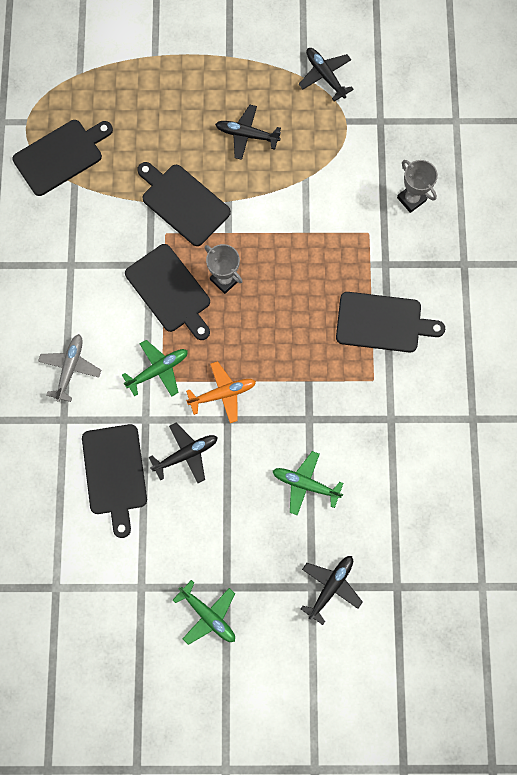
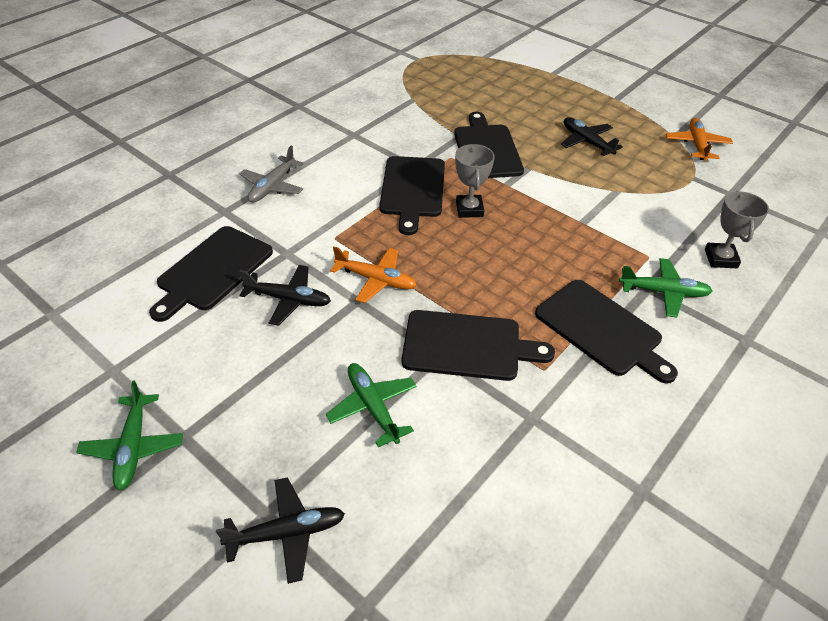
camera: 40 degrees right, 30 degrees down
black cutting board [12,120,113,196] -> black cutting board moved to [402,310,555,381]
grey plane [38,334,101,402] -> grey plane turned 150 degrees clockwise [239,145,304,203]
green plane [122,340,188,397] -> green plane moved to [619,258,712,318]
black plane [299,48,354,102] -> orange plane [666,118,733,161]

